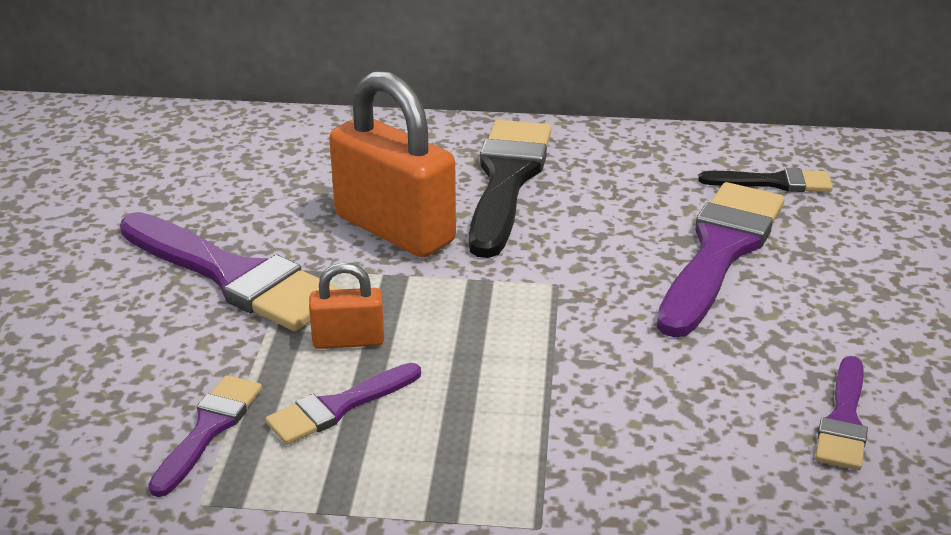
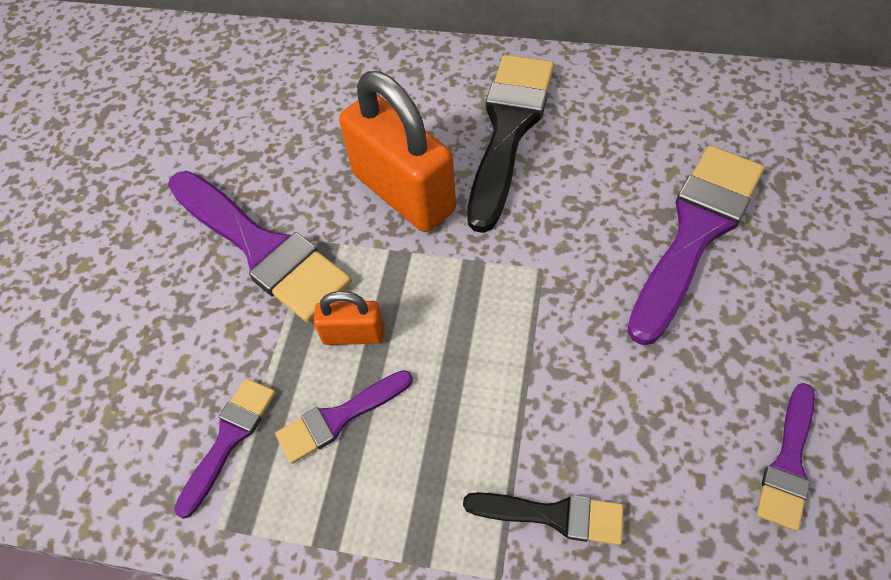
camera: 10 degrees right, 25 degrees up
black brush [698,168,833,192] -> black brush moved to [463,492,623,545]

